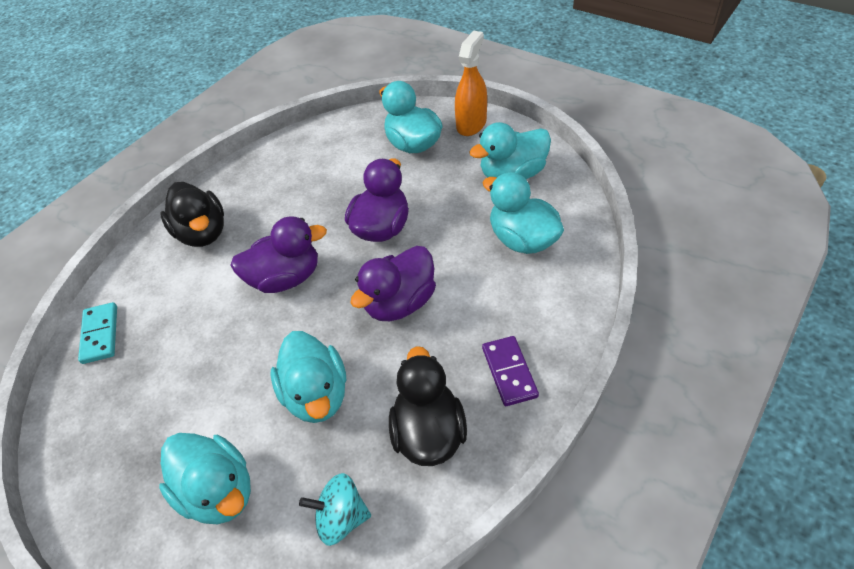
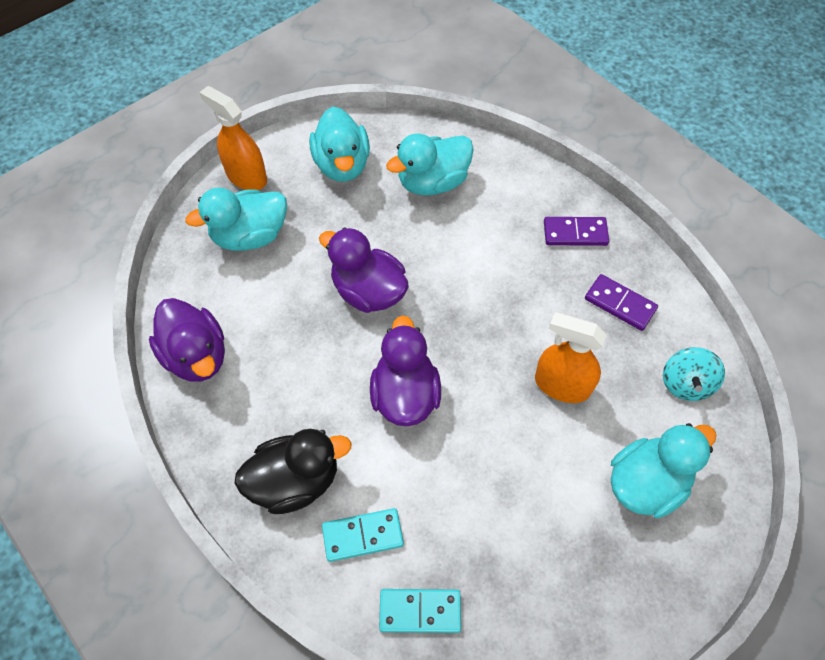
camera: 80 degrees left, 10 degrees up
turquoise duck [271,331,346,423] -> orange spray bottle [535,312,606,403]
purple duck [350,246,436,321] -> purple duck moved to [149,298,225,382]
black duck [389,346,467,466] -> purple domino [585,274,658,331]
none -> turquoise domino [322,508,404,562]

